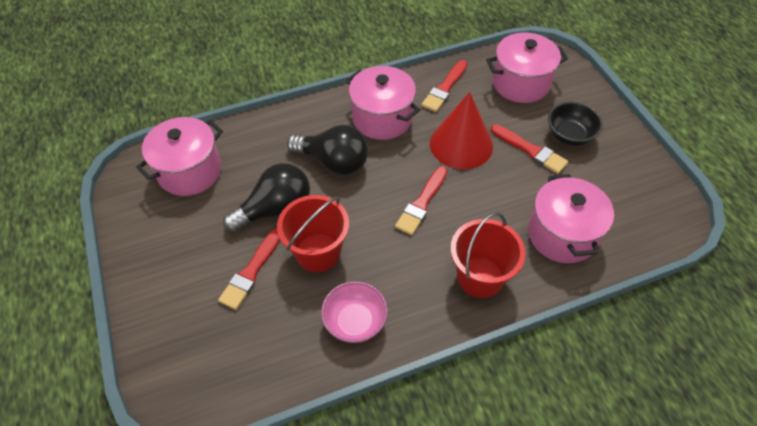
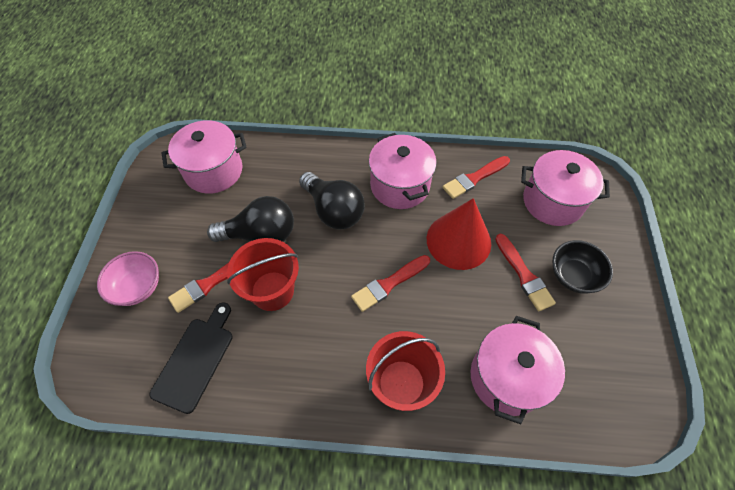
camera: 25 degrees right, 5 degrees up
pink bowl [321,281,388,343] -> pink bowl moved to [97,251,159,306]
none -> black cutting board [150,303,233,414]

